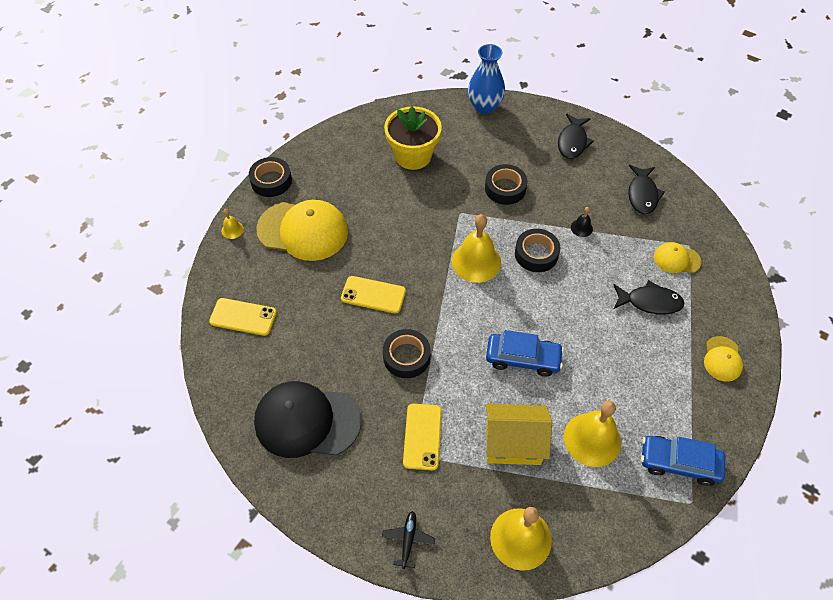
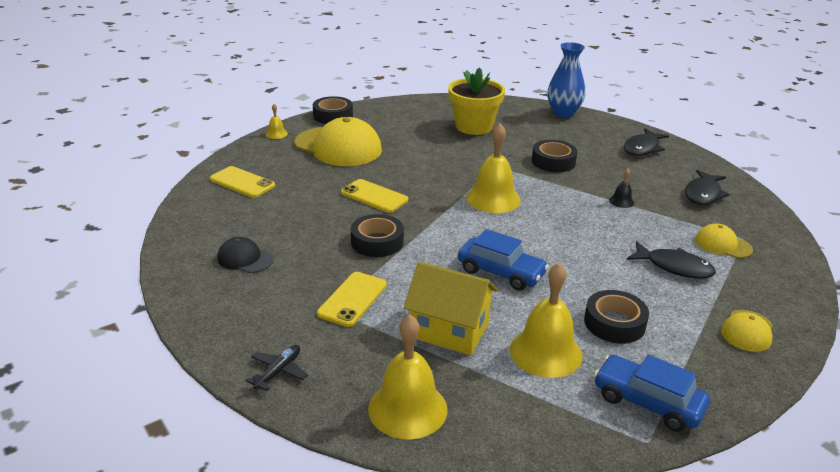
camera: 20 degrees right, 25 degrees down
black cap [254,381,361,458] -> black cap [217,237,273,273], size x0.49
black tape [515,229,560,272] -> black tape moved to [584,290,649,343]

